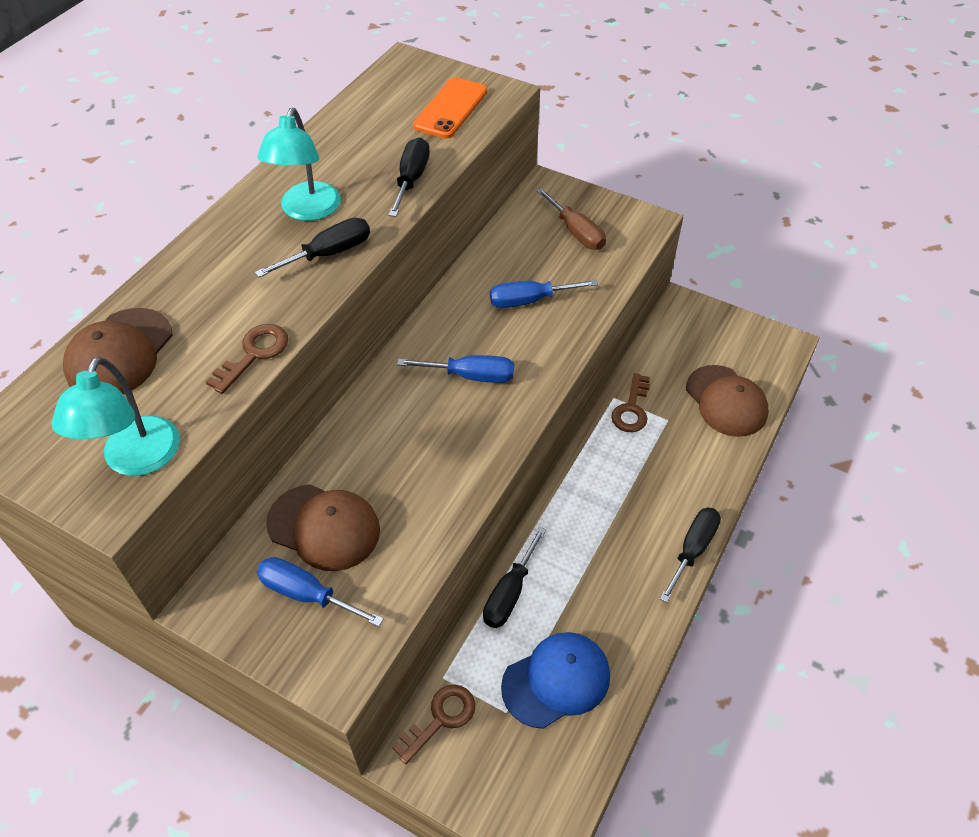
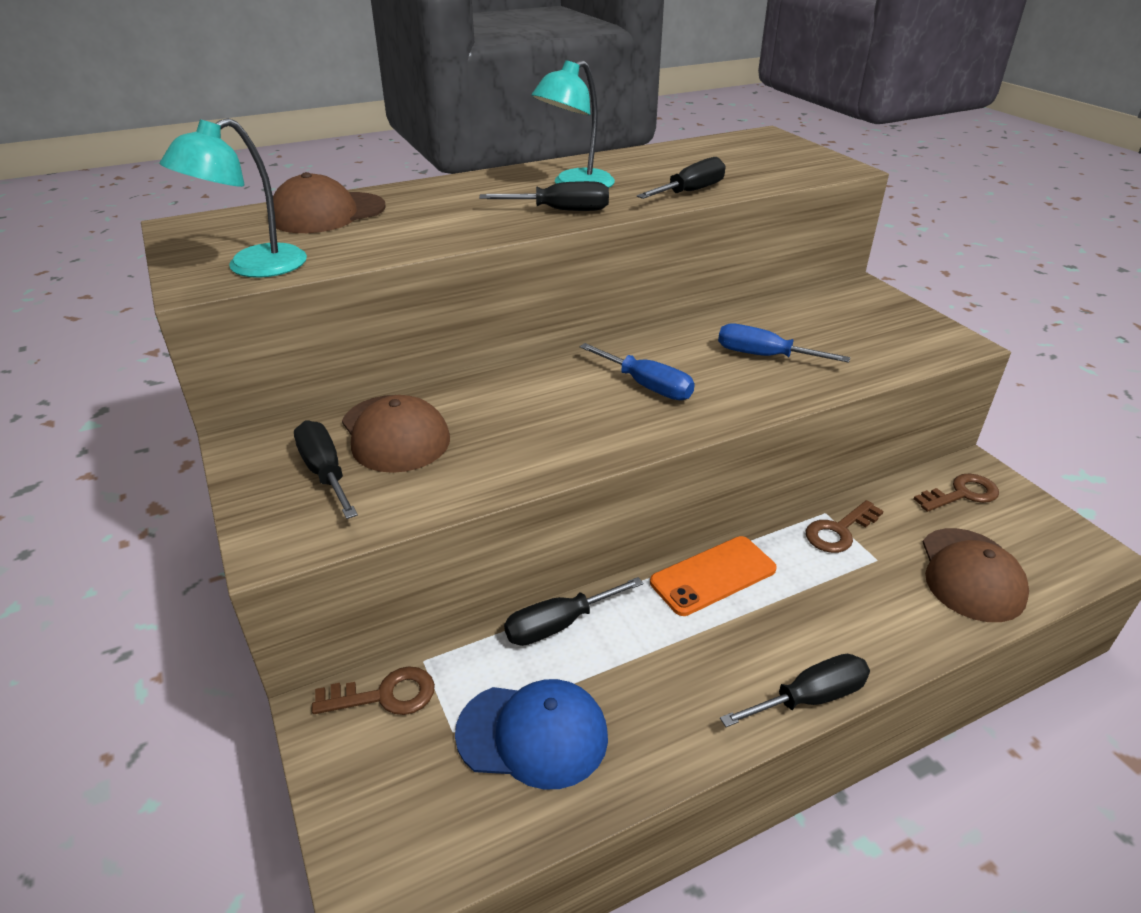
camera: 35 degrees right, 15 degrees down
brown key [206,324,288,394] -> brown key moved to [914,473,999,512]
blue screwdriver [257,557,384,627] -> black screwdriver [294,420,358,519]
orange phone [413,77,488,138] -> orange phone moved to [650,536,777,616]
brown screwdriver [536,188,606,250] -> none

